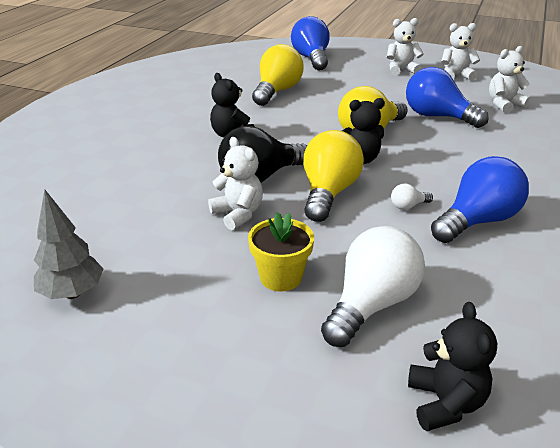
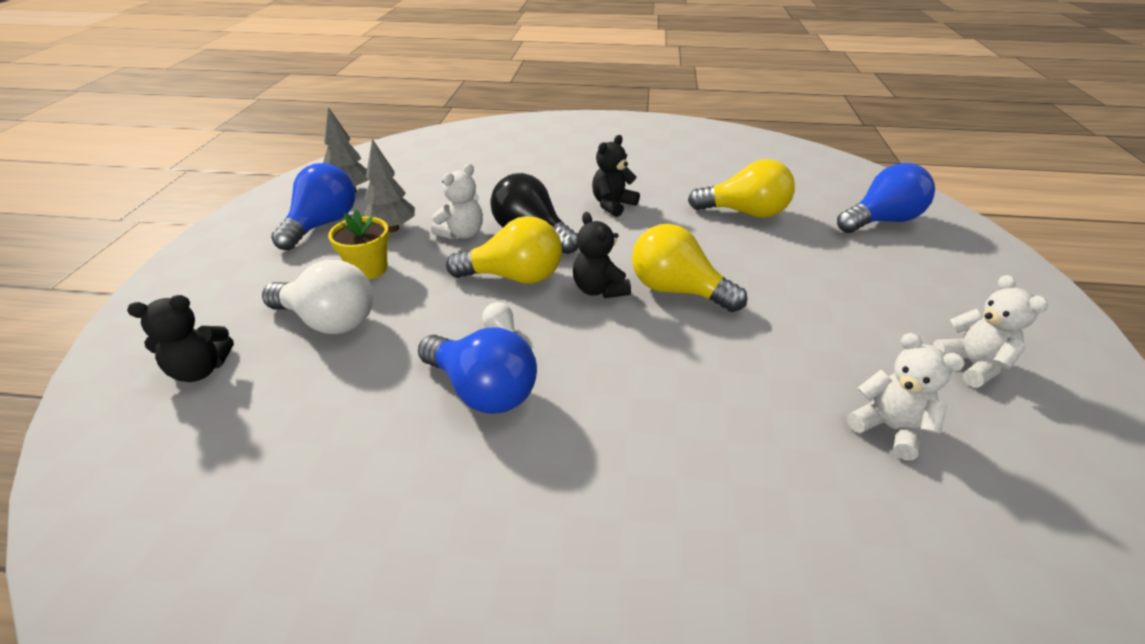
camera: 75 degrees right, 5 degrees up
white teddy bear [387,18,424,76] -> none
blue light bulb [406,67,489,128] -> blue light bulb moved to [271,163,356,250]
none -> grey tree [362,139,415,232]

